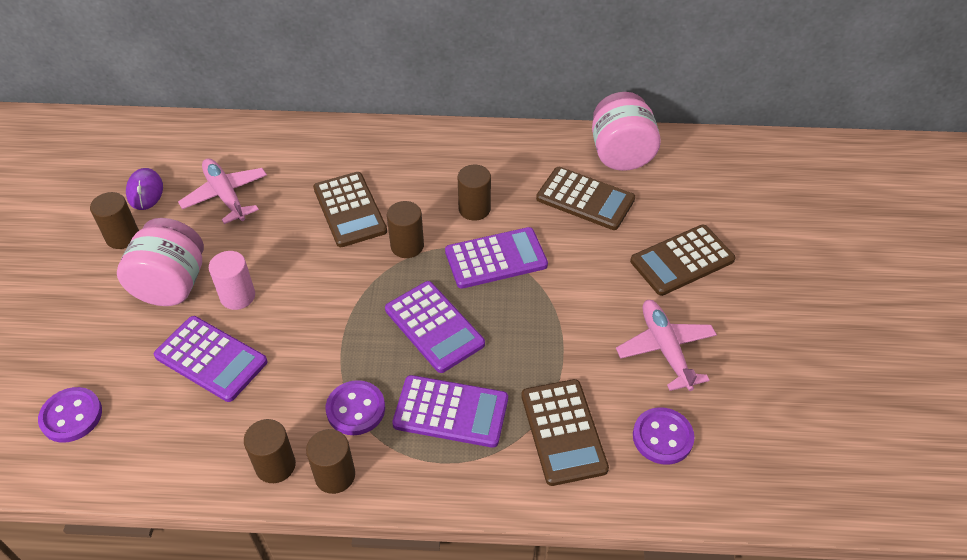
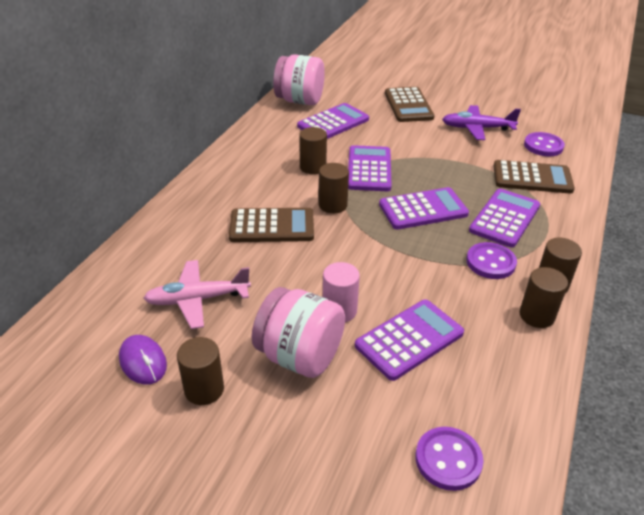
camera: 70 degrees left, 10 degrees down
purple mouse [126,168,163,210] -> purple mouse turned 45 degrees clockwise [119,335,167,385]
brown calculator [536,167,635,230] -> purple calculator [297,103,369,139]
pink plane [616,300,717,391] -> purple plane [442,105,521,140]

